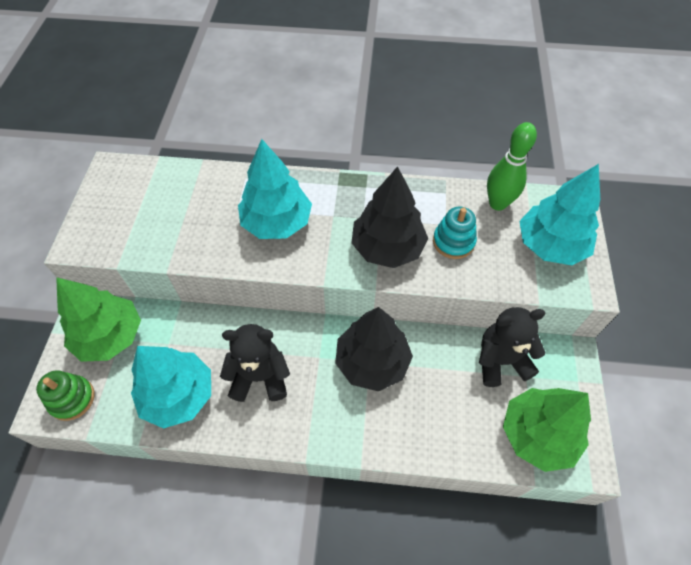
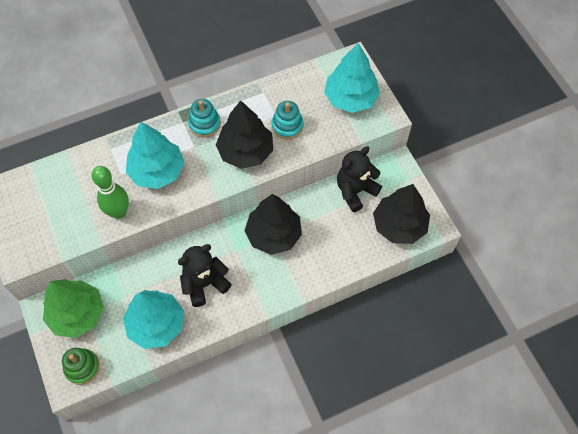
camera: 30 degrees left, 5 degrees up
green bowling pin [487,122,537,211] -> green bowling pin moved to [92,166,129,219]
green tree [503,388,591,472] -> black tree [373,184,430,244]
none -> turquoise stacking toy [188,99,221,138]

